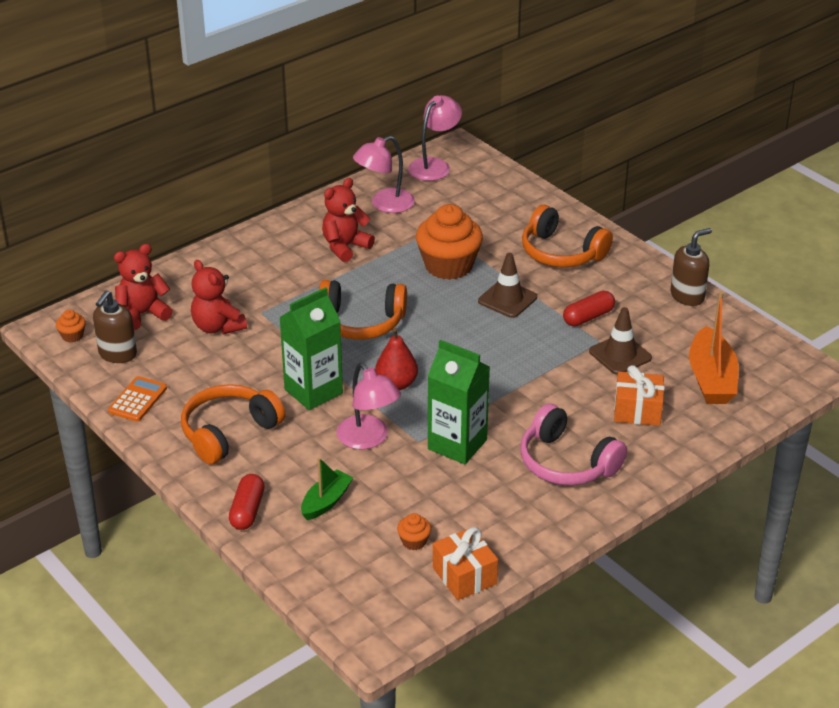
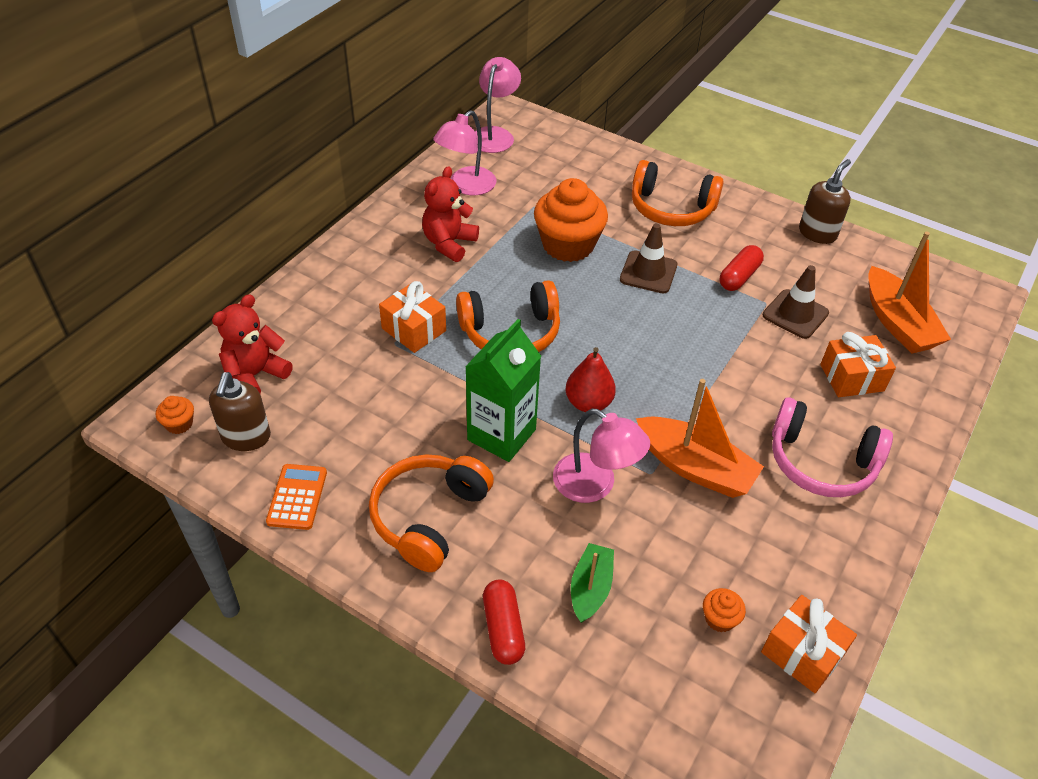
camera: 20 degrees left, 10 degrees up
red teddy bear [191,260,247,334] -> none
green carton [428,340,490,464] -> orange boat [636,379,764,498]
none -> orange gift [379,281,446,353]

